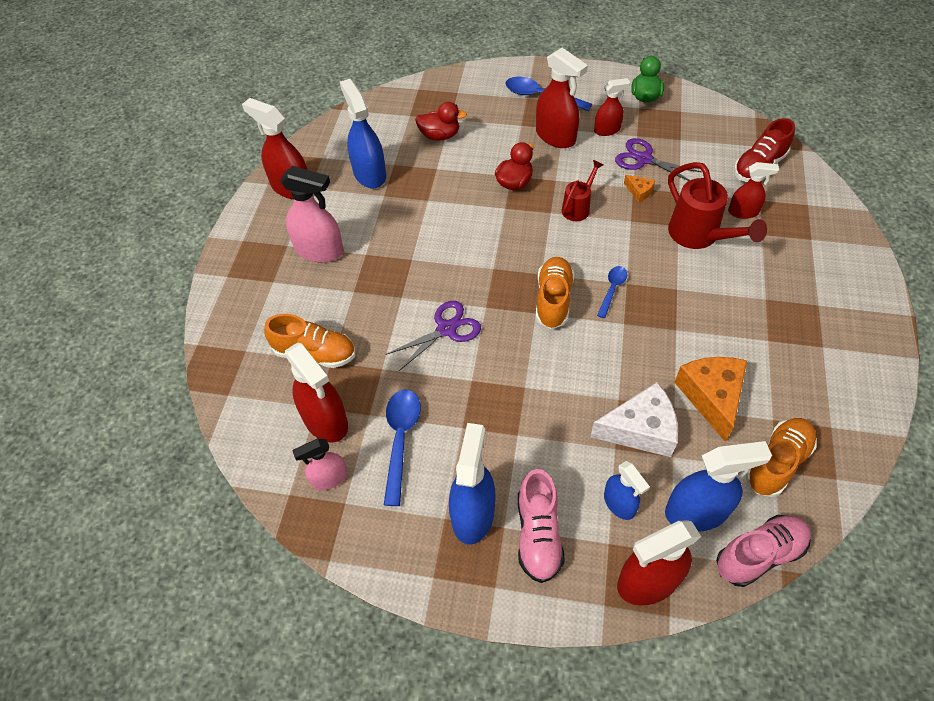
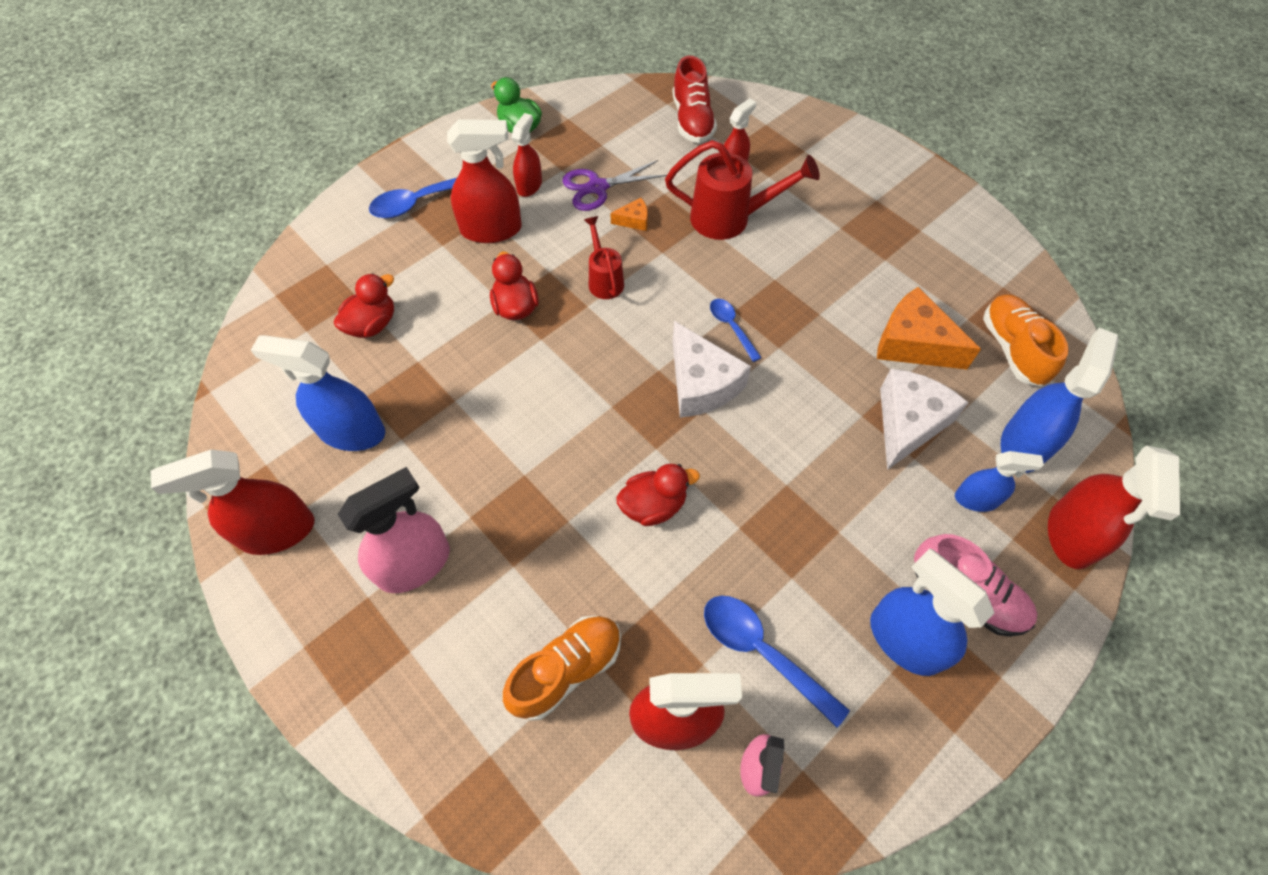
camera: 55 degrees left, 5 degrees up
purple scissors [386,301,481,371] -> red duck [616,464,700,526]
orange shoe [536,257,574,329] -> white cheese [673,321,751,418]
pink shoe [716,515,811,587] -> none

